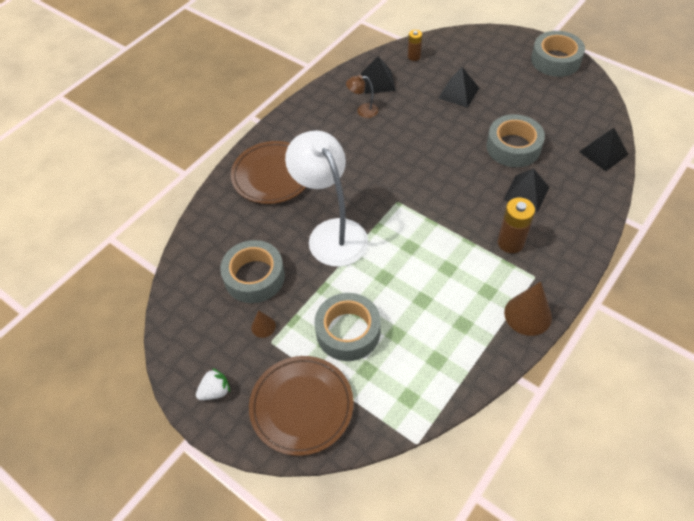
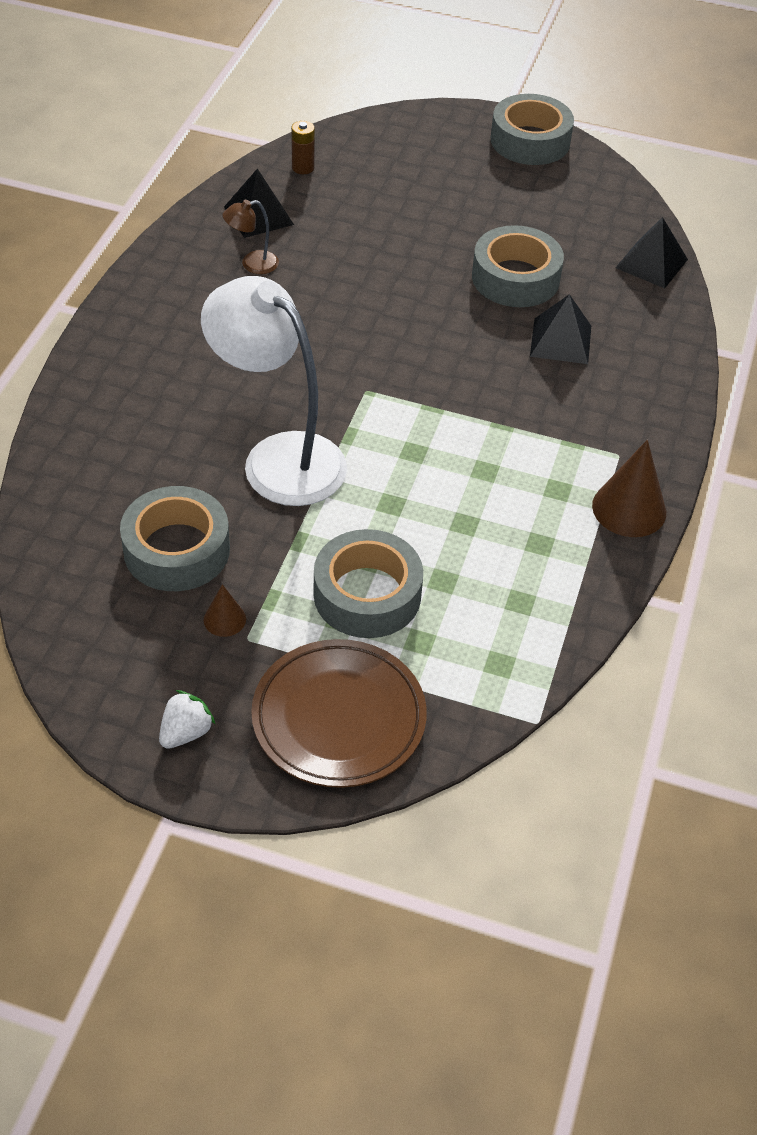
camera: 25 degrees left, 5 degrees down
brown plate [231,141,306,204] -> none
black pyramid [438,67,479,108] -> none
brown battery [498,198,535,253] -> none

